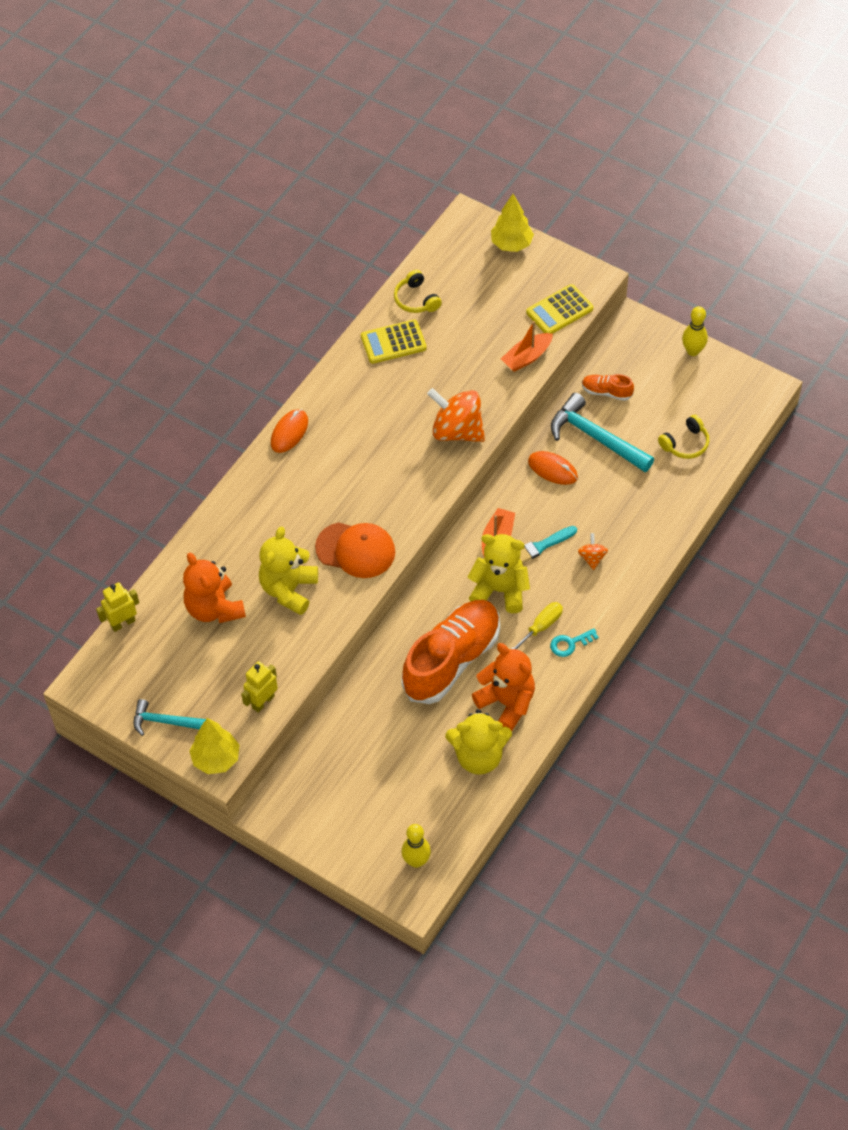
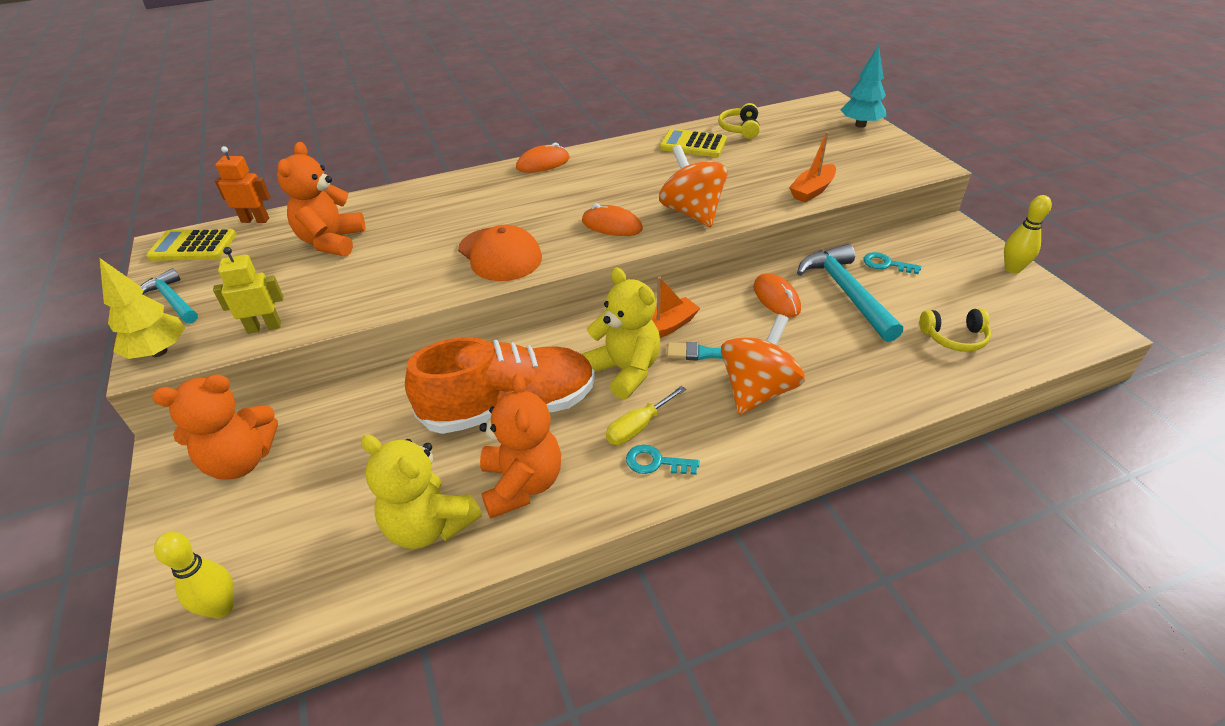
camera: 35 degrees right, 15 degrees down
yellow robot [96,582,139,632] -> orange robot [215,146,270,223]
yellow teddy bear [259,527,318,615] -> none
yellow tree [491,194,534,252] -> turquoise tree [841,45,886,128]
orange boat [501,321,553,372] -> orange boat turned 45 degrees counterclockwise [789,132,836,203]
yellow screwdriver [512,602,563,649] -> yellow screwdriver turned 150 degrees clockwise [606,386,686,445]
yellow calculator [526,284,593,333] -> yellow calculator moved to [146,229,237,261]
orange spinning top [578,533,608,570] -> orange spinning top [721,314,805,415], size x2.11
orange shoe [582,374,634,401] -> turquoise key [863,252,921,274]
none -> orange teddy bear [152,374,278,479]
none -> orange mouse [582,203,643,236]

